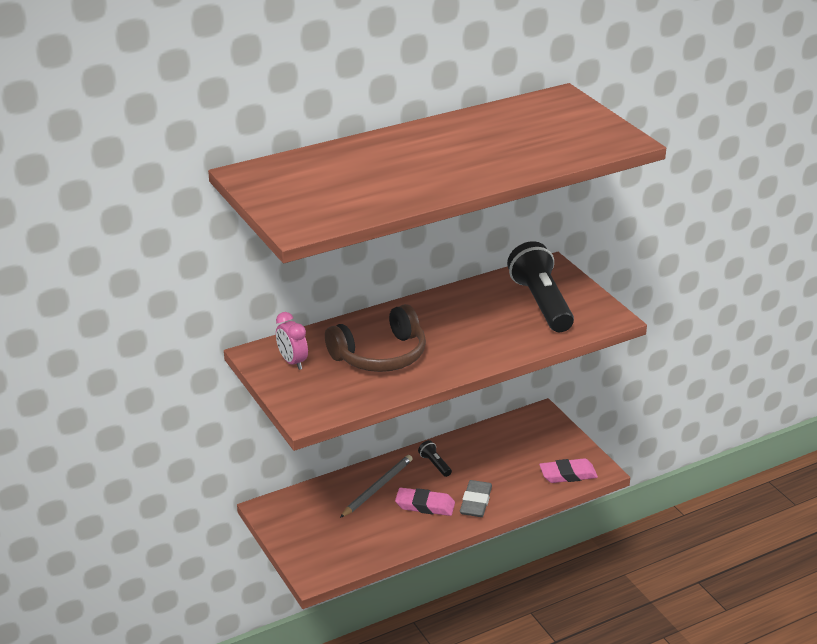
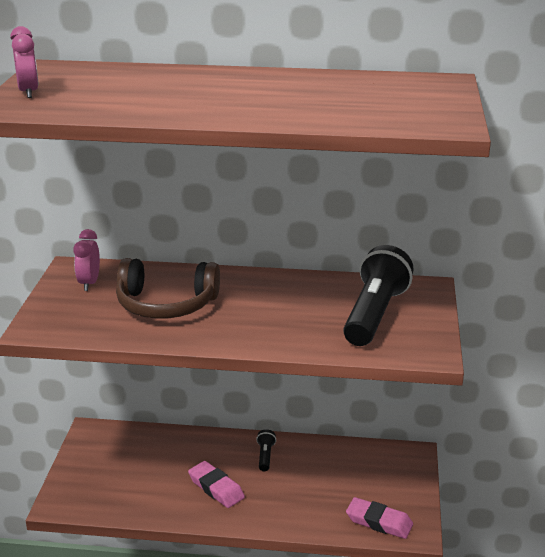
camera: 35 degrees right, 5 degrees down
grey pencil [340,455,413,518] -> none
grey eraser [460,480,492,517] -> none
none -> pink clock [10,26,39,98]

